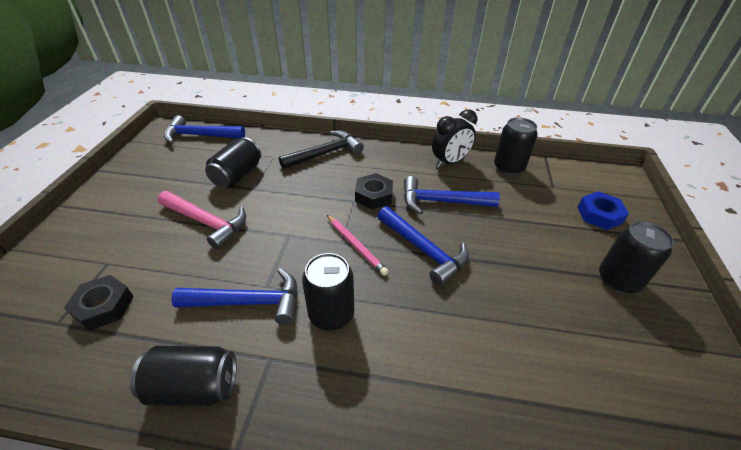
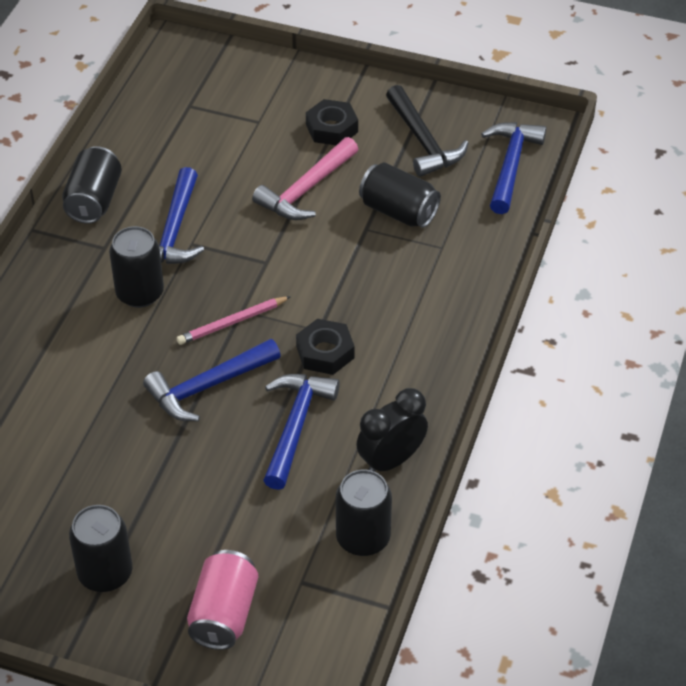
camera: 100 degrees right, 5 degrees up
black nut [64,275,134,331] -> black nut moved to [306,99,358,145]
black hammer [279,131,364,169] -> black hammer moved to [386,85,469,177]
black clock [432,109,477,168] -> black clock turned 75 degrees clockwise [356,388,428,472]
blue nut [578,191,629,230] -> pink can [187,550,258,650]

